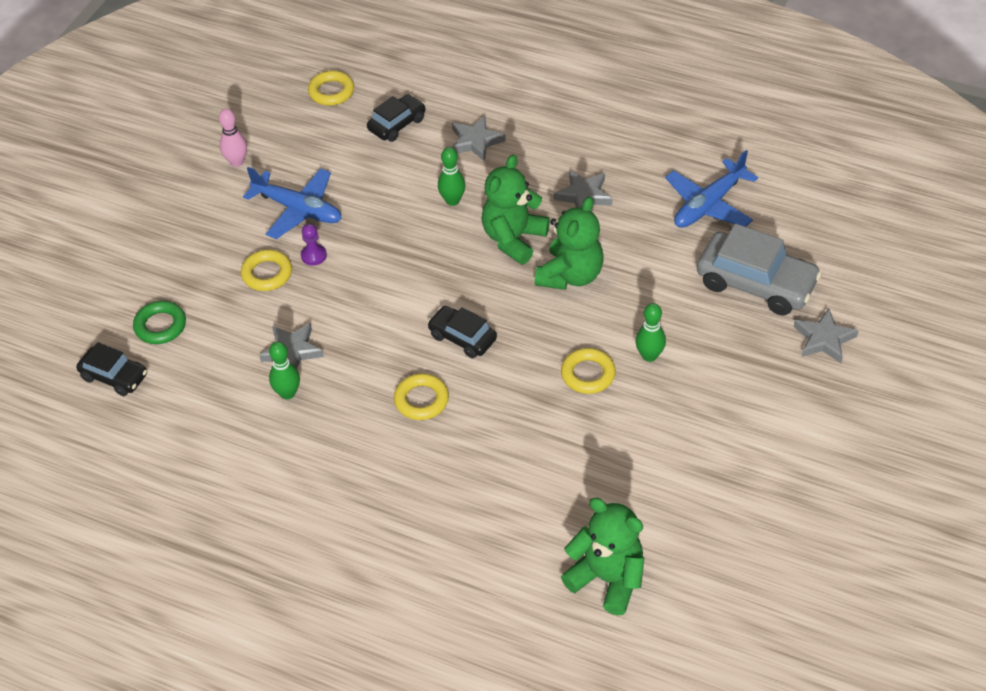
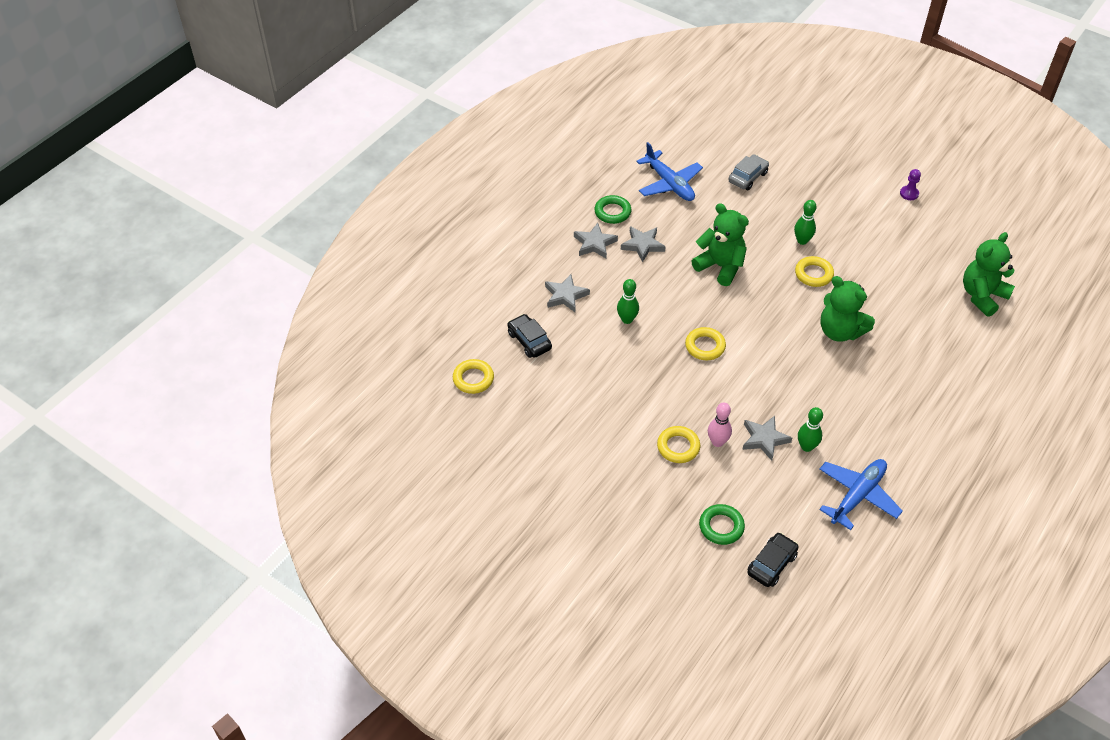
camera: 80 degrees left, 0 degrees up
pink bowling pin [219,109,247,167] -> pink bowling pin moved to [708,403,732,447]
blue plane [243,167,342,239] -> blue plane moved to [819,459,903,530]
purple pawn [301,224,327,266] -> purple pawn moved to [900,169,921,200]
yellow ring [394,373,449,420] -> yellow ring moved to [685,327,726,360]
black car [427,306,497,358] -> none
green teddy bear [481,155,550,265] -> green teddy bear moved to [820,276,875,341]
grey car [697,224,822,316] -> grey car [728,154,769,190], size x0.57
grey star [794,308,859,363] -> grey star moved to [574,223,618,258]
none -> green ring [594,195,631,224]

